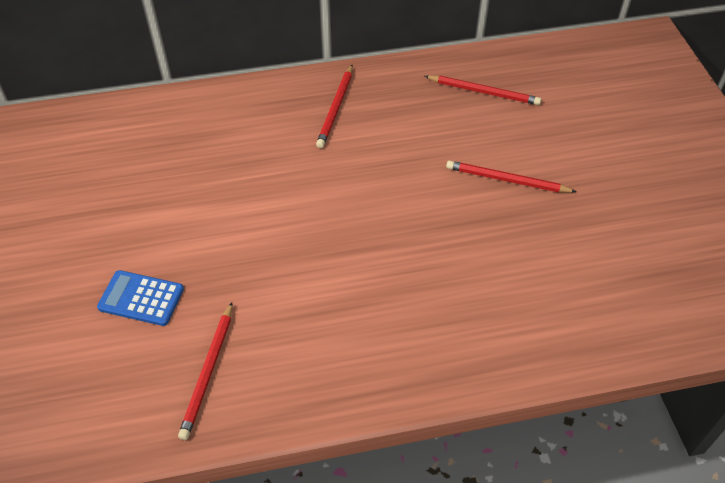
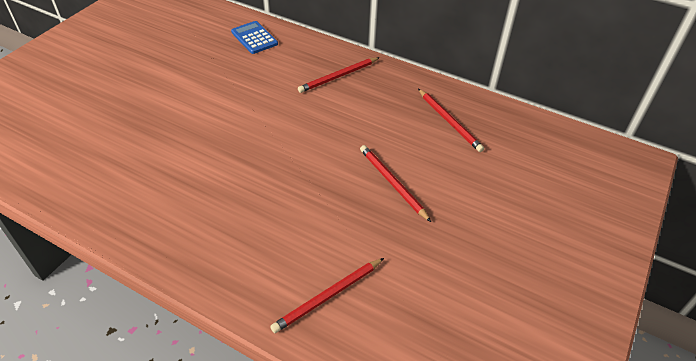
camera: 40 degrees right, 5 degrees down
blue calculator [97,270,184,326] -> blue calculator moved to [231,21,278,54]
red pencil [178,302,232,440] -> red pencil moved to [270,258,384,333]

